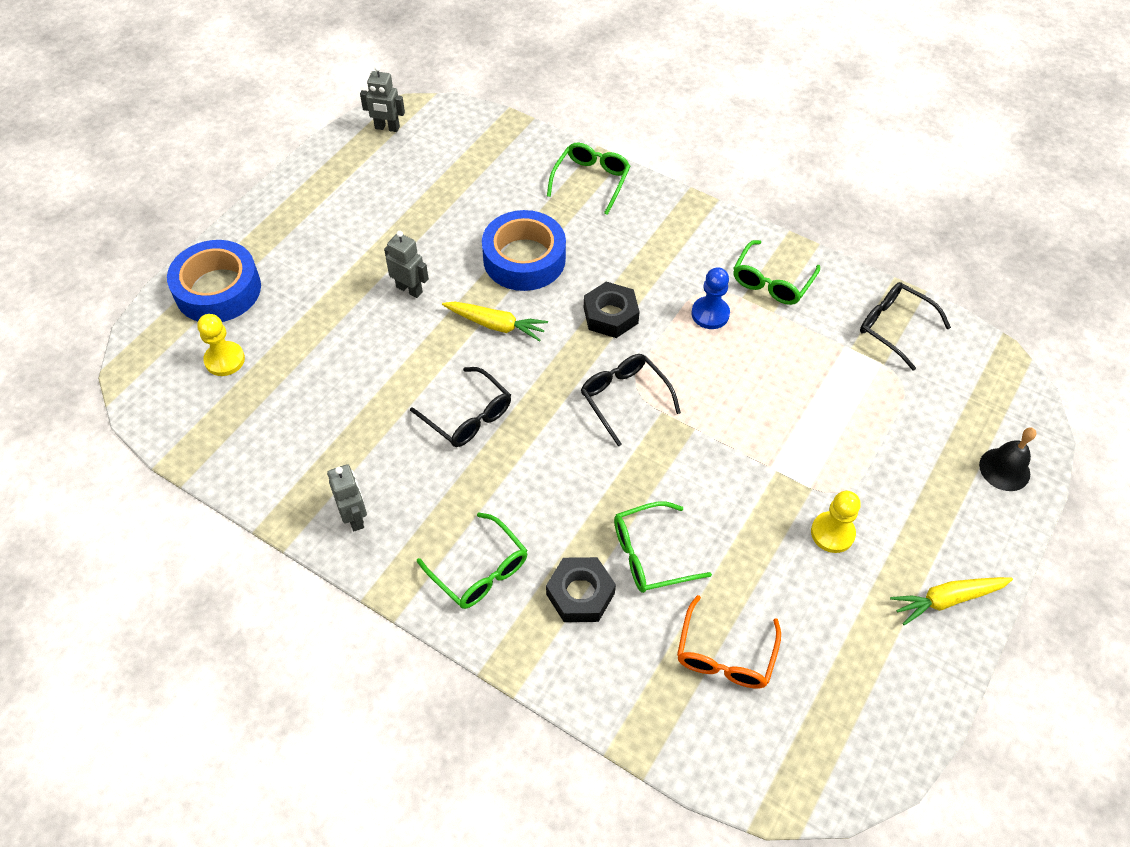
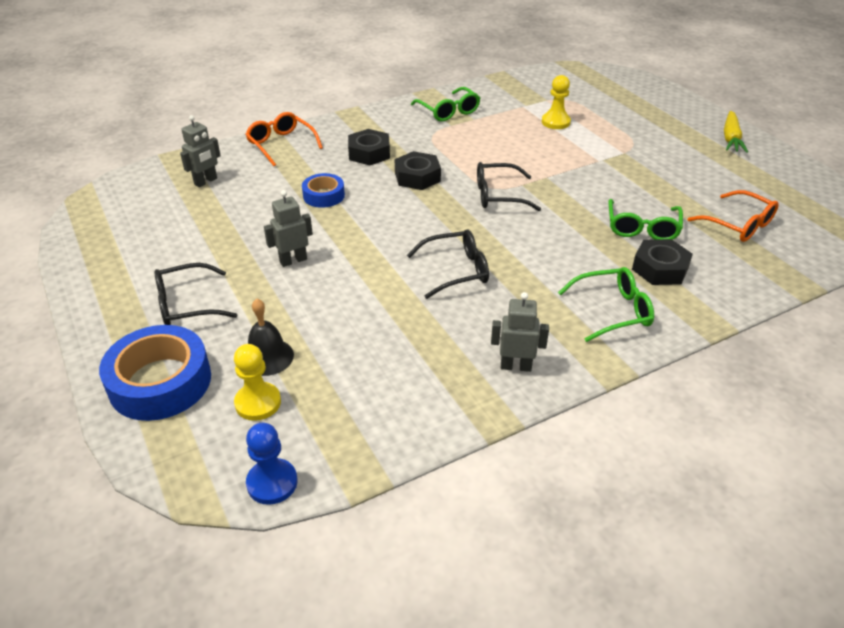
camera: 60 degrees left, 15 degrees down
grey robot [360,66,405,132] -> grey robot moved to [180,115,221,187]
yellow carrot [442,301,548,342] -> none
blue tape [482,210,566,291] -> blue tape [302,173,345,208], size x0.56
green glasses [547,143,630,215] -> orange glasses [245,112,323,166]
blue pawn [691,267,730,329] -> blue pawn moved to [246,423,298,505]
yellow pawn [811,491,861,553] -> yellow pawn moved to [542,75,571,129]
black glasses [860,282,951,371] -> black glasses moved to [154,263,237,325]
black bell [979,428,1036,491] -> black bell moved to [248,299,294,376]
none -> black nut [348,129,390,165]

